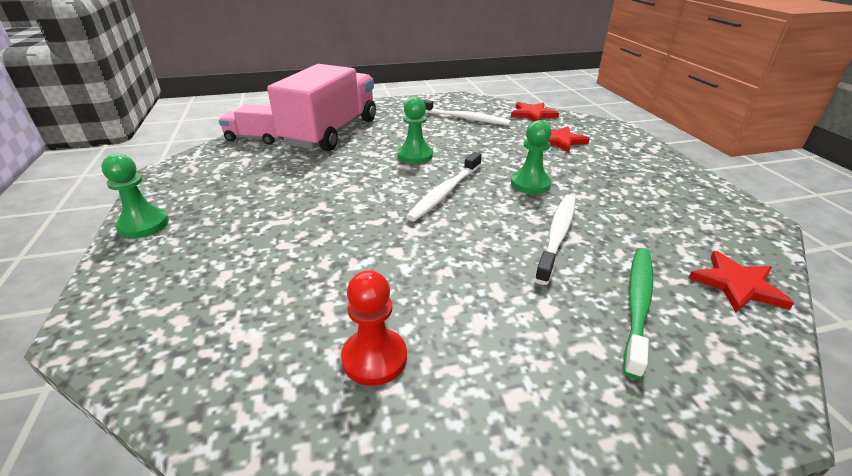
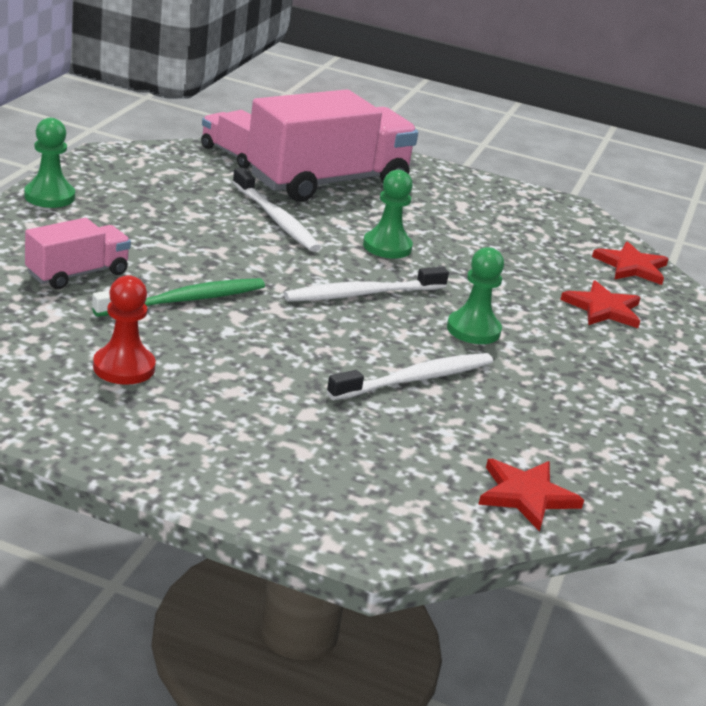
camera: 30 degrees right, 5 degrees down
white toothbrush [423,100,511,125] -> white toothbrush moved to [232,168,321,252]
green toothbrush [623,248,653,380] -> green toothbrush moved to [92,278,265,317]
none -> pink truck [25,218,131,289]

